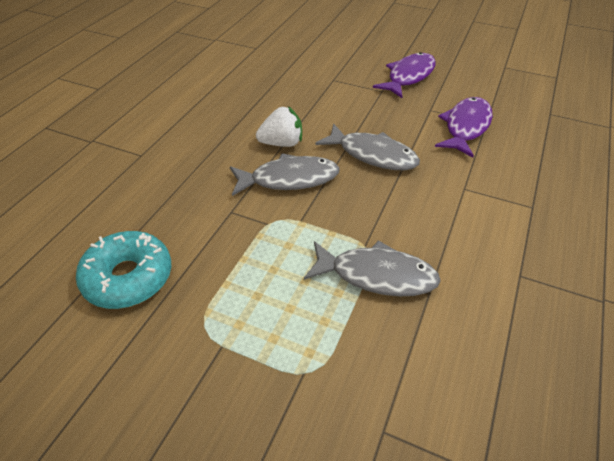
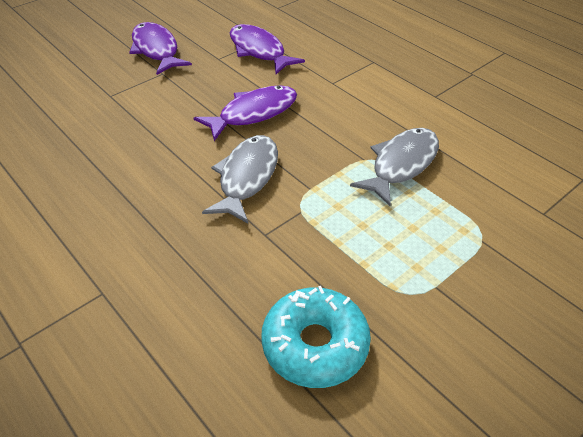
camera: 65 degrees left, 0 degrees up
white strawberry [256,106,302,147] -> none
grey fish [315,123,420,170] -> purple fish [194,85,297,141]

